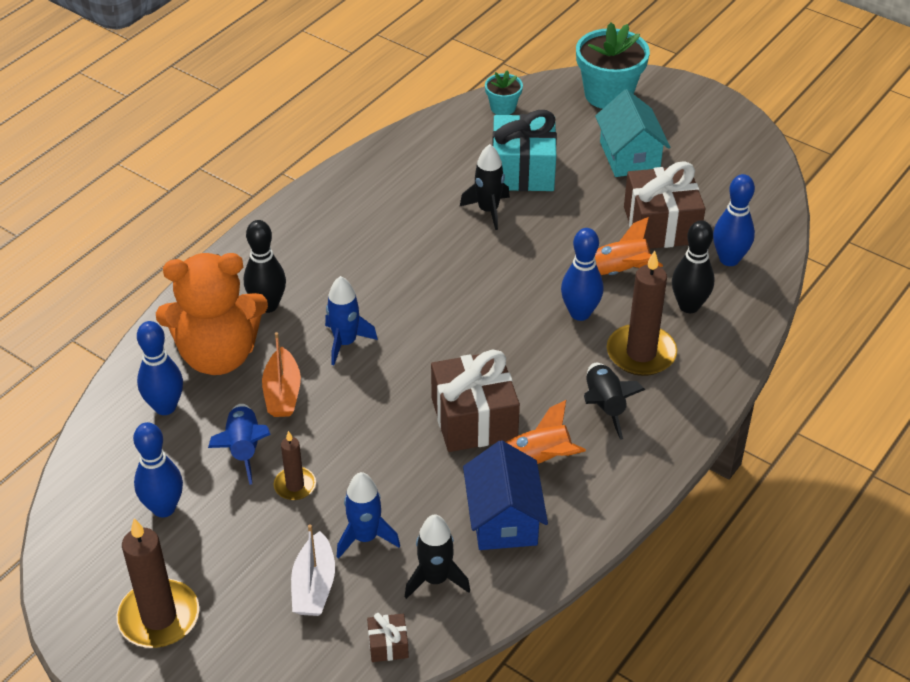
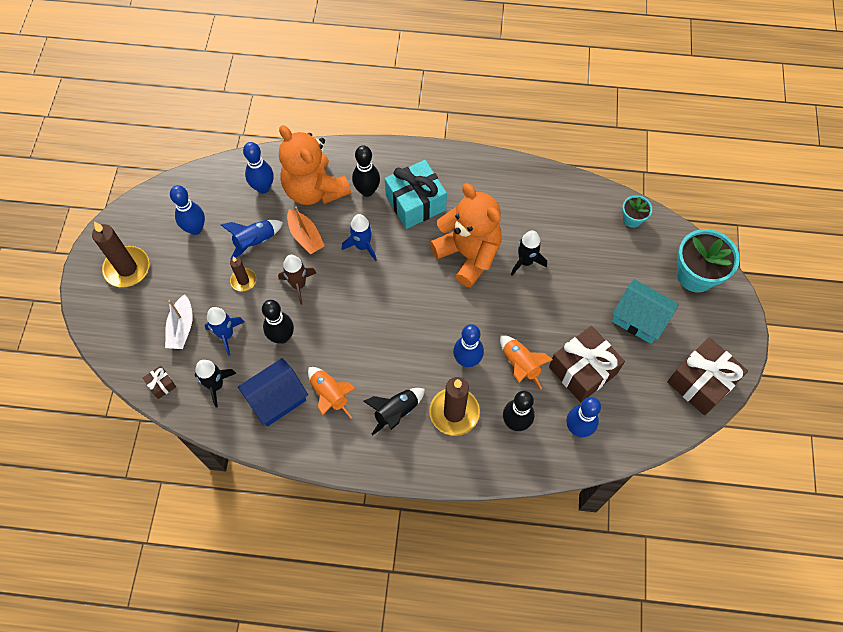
camera: 60 degrees right, 20 degrees up
orange boat [262,332,301,417] -> orange boat turned 90 degrees counterclockwise [287,206,325,254]
white boat [291,524,335,616] -> white boat turned 60 degrees counterclockwise [165,294,193,349]
brown gift [431,350,520,452] -> brown gift moved to [667,338,748,415]
turquoise gift [492,110,557,191] -> turquoise gift moved to [385,160,447,229]
turquoise house [595,89,670,177] -> turquoise house turned 75 degrees clockwise [612,279,679,344]
none -> black bowling pin [262,300,294,344]
none -> brown rocket [278,255,316,305]
none -> orange teddy bear [430,183,502,287]

